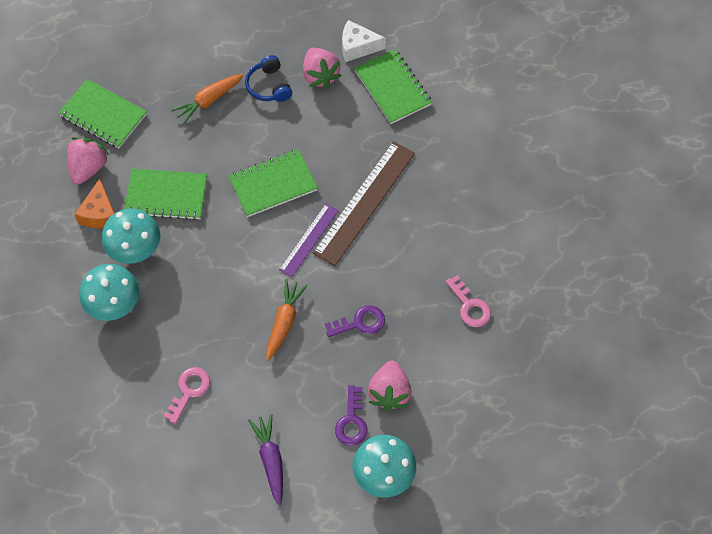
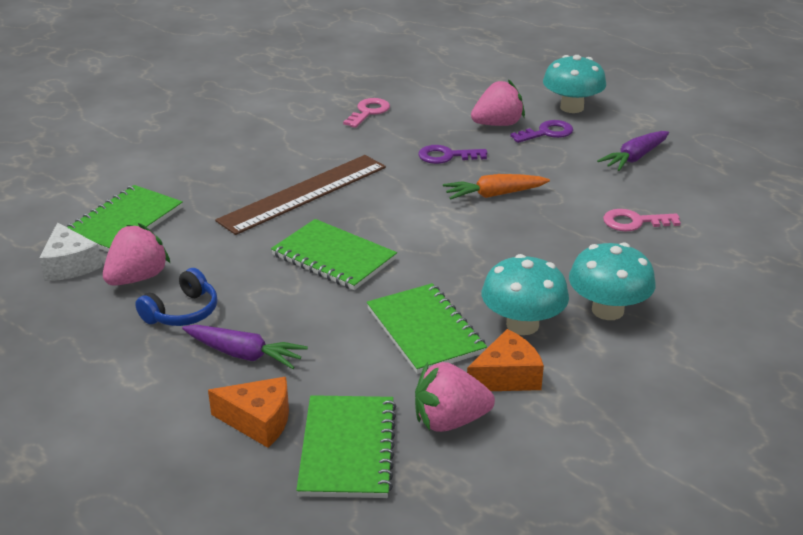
camera: 120 degrees left, 30 degrees down
orange carrot [171,74,244,125] -> purple carrot [182,325,308,369]
purple ruler [279,204,339,277] -> none
brown ruler [313,141,415,266] -> brown ruler turned 45 degrees counterclockwise [215,155,386,235]
purple key [325,305,385,337] -> purple key turned 45 degrees counterclockwise [418,145,487,164]
none -> orange cheese [208,377,289,448]

